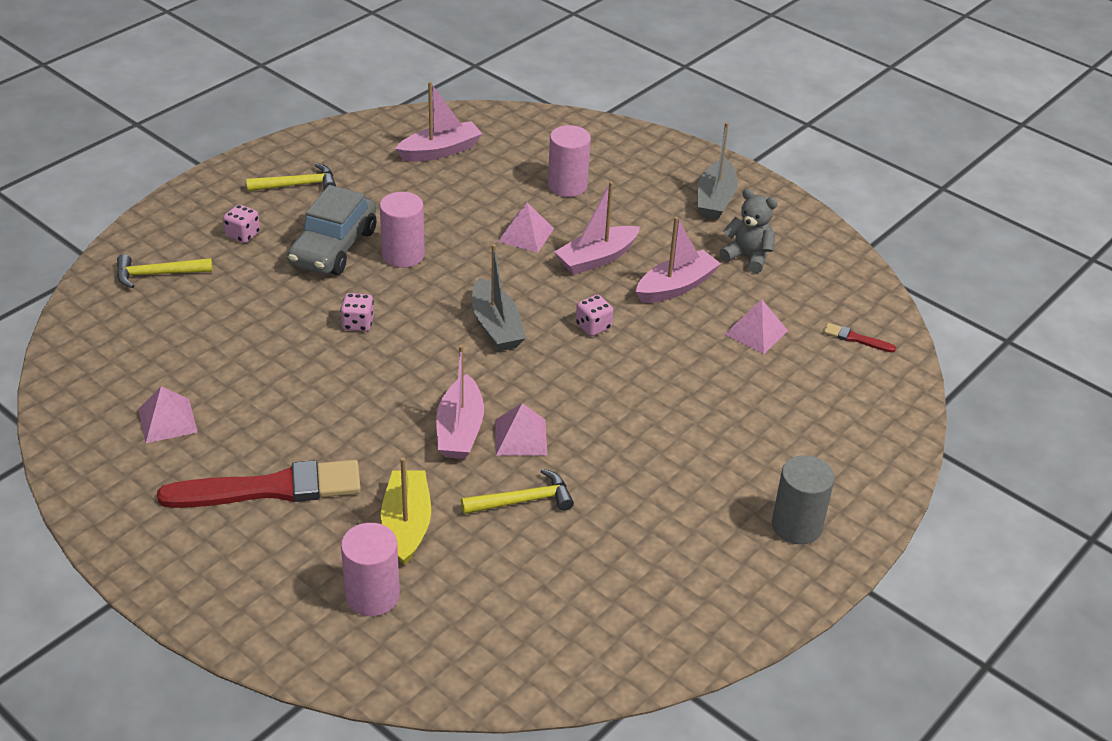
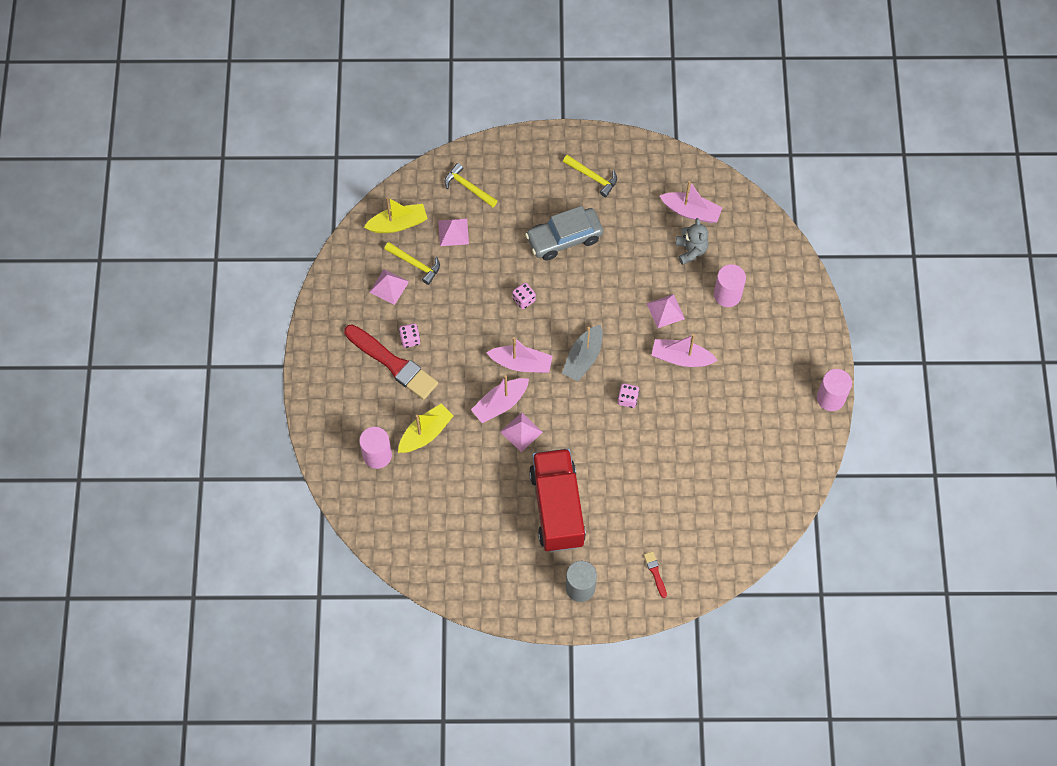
camera: 50 degrees right, 25 degrees up
pink dice [223,204,260,243] -> pink dice moved to [399,323,421,348]
pink cylinder [380,192,425,268] -> pink cylinder moved to [817,369,852,411]
yellow hammer [461,469,574,514] -> yellow hammer moved to [384,242,440,285]
pink boat [636,217,721,303] -> pink boat moved to [486,337,553,373]
grey boat [697,122,738,220] -> none
grey teddy bear [719,189,778,273] -> grey teddy bear moved to [676,218,708,265]
pink pyramid [724,299,788,354] -> pink pyramid moved to [438,219,469,246]
red brush [823,323,896,352] -> red brush moved to [644,551,667,598]
none -> yellow boat [364,197,428,233]
none -> red truck [529,449,586,552]

